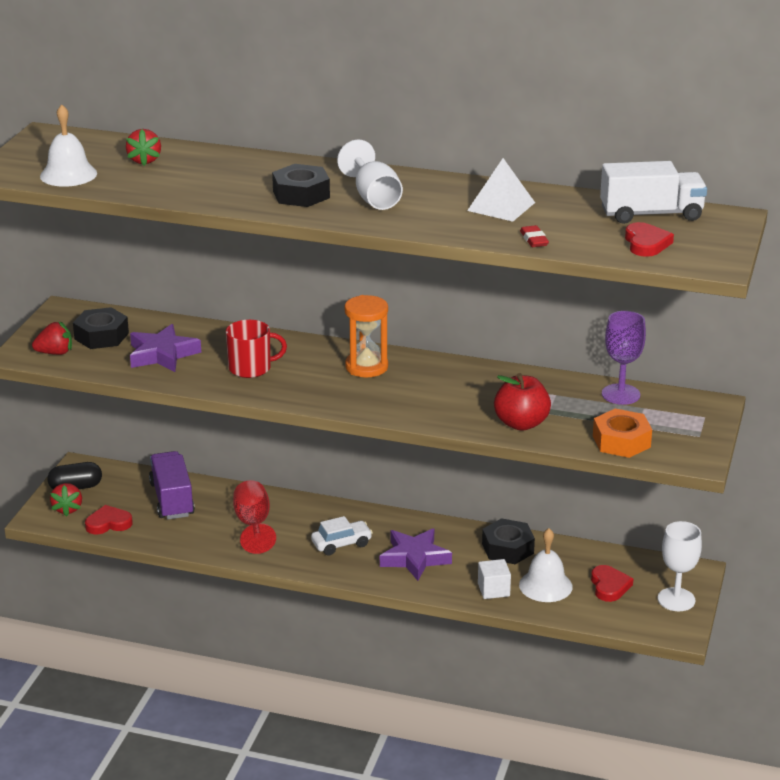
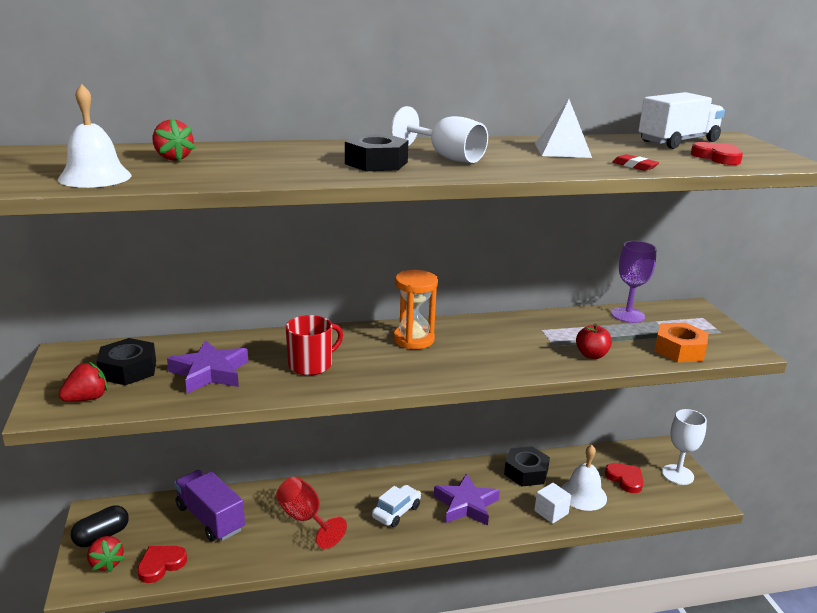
camera: 30 degrees left, 5 degrees down
red apple [494,373,551,431] -> red apple [576,324,612,359], size x0.66

